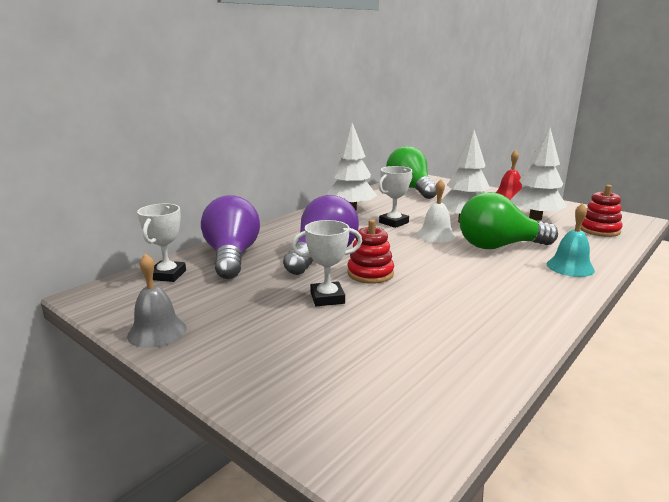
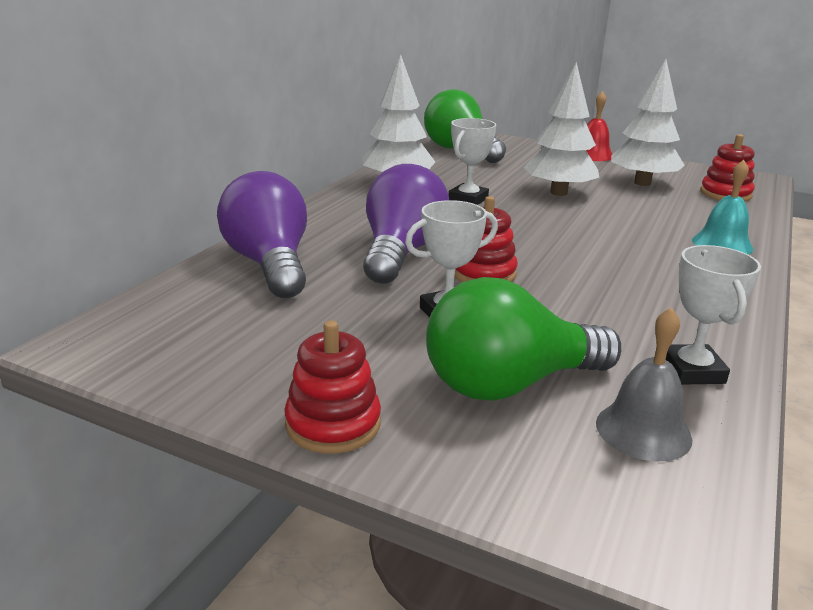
camera: 15 degrees left, 5 degrees up
grey bell [127,253,187,348] -> grey bell moved to [596,307,692,461]
white trophy [137,204,186,282] -> white trophy moved to [666,245,761,384]
white bell [417,179,456,243] -> none
green light bulb [459,192,558,249] -> green light bulb moved to [426,277,621,401]
none -> red stacking toy [284,321,381,454]

